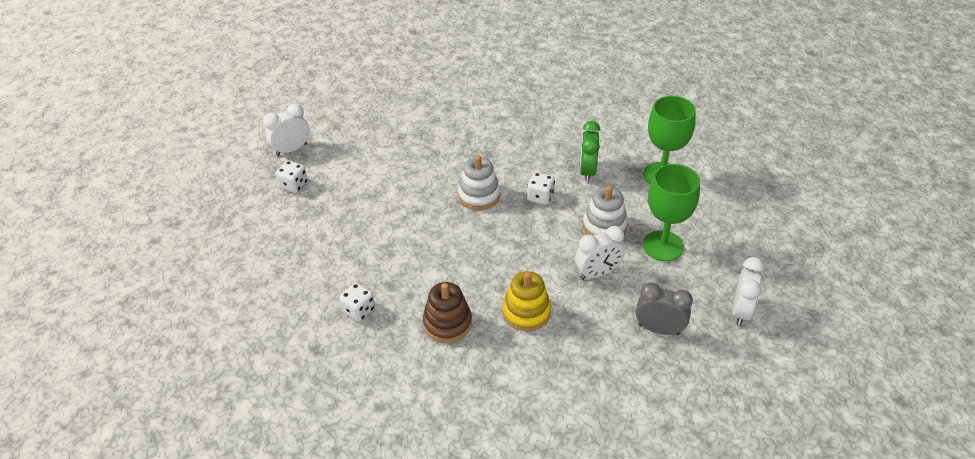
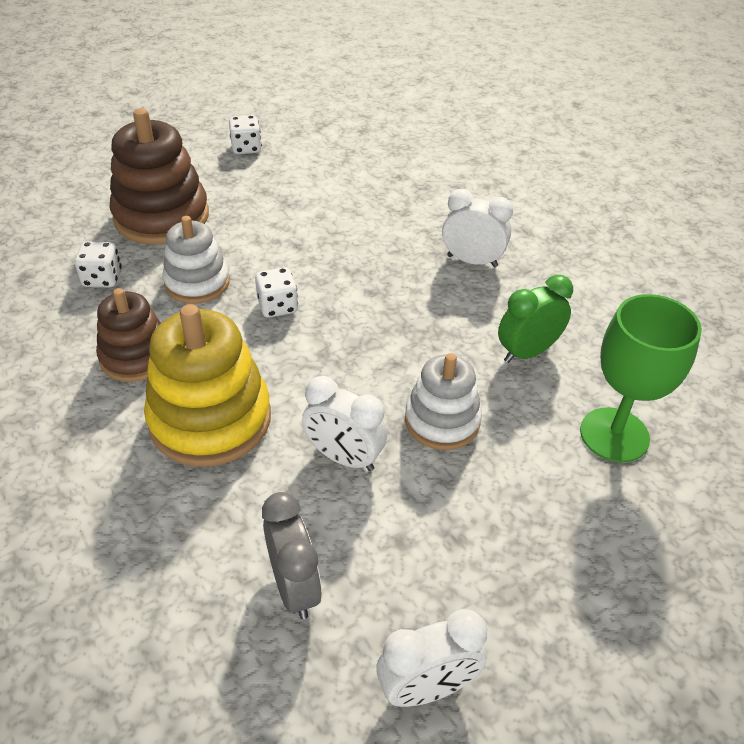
camera: 50 degrees right, 0 degrees up
white clock [263,104,309,156] -> white clock moved to [442,189,513,267]
white stacking toy [458,155,500,210] -> white stacking toy moved to [162,216,230,304]
yellow stacking toy [503,271,551,331] -> yellow stacking toy [144,304,271,467], size x1.59
white dice [527,172,555,205] -> white dice moved to [255,267,298,318]
green goblet [643,164,700,261] -> none
none -> brown stacking toy [110,108,209,245]

